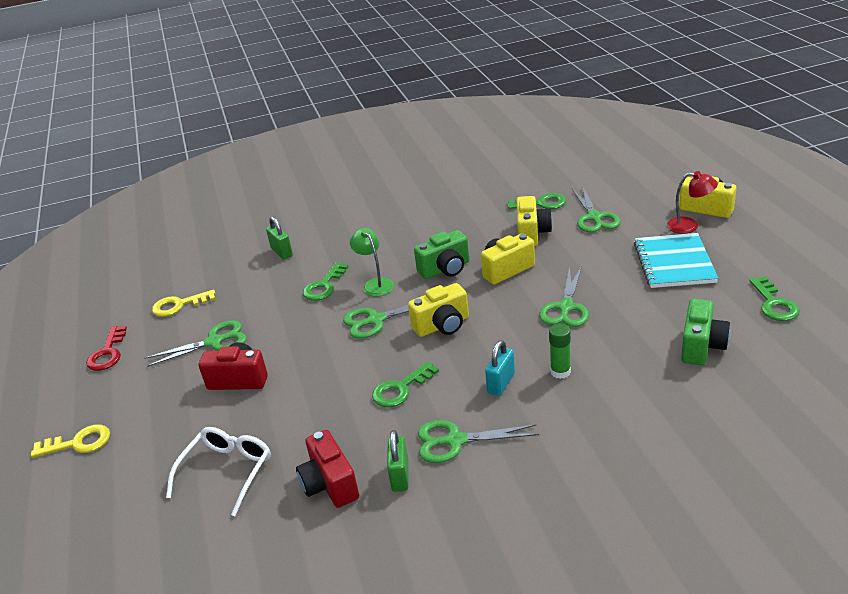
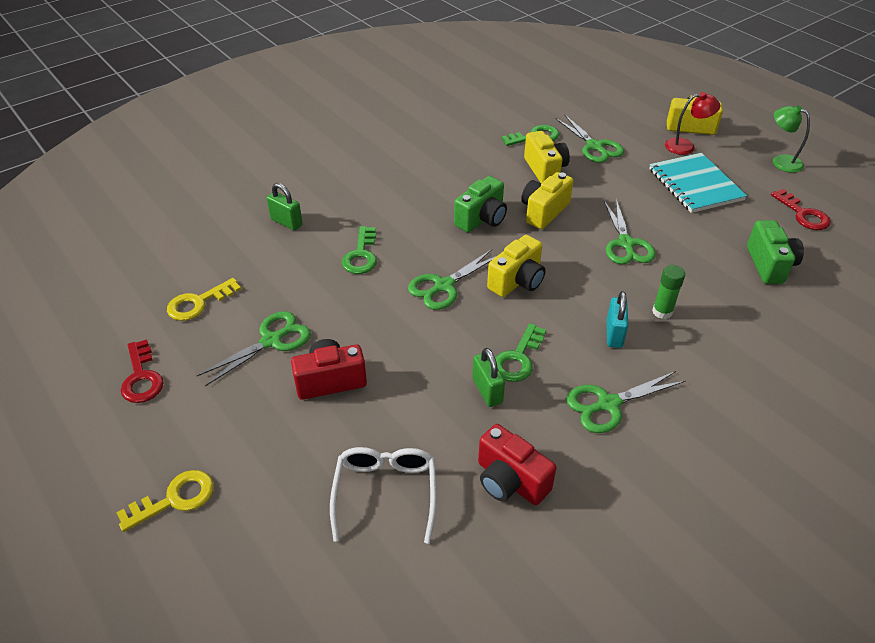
camera: 25 degrees left, 10 degrees up
green lamp [350,228,394,296] -> green lamp moved to [773,106,810,173]
green padlock [387,430,409,492] -> green padlock moved to [472,348,505,407]
green key [749,277,800,321] -> red key [771,189,831,230]

